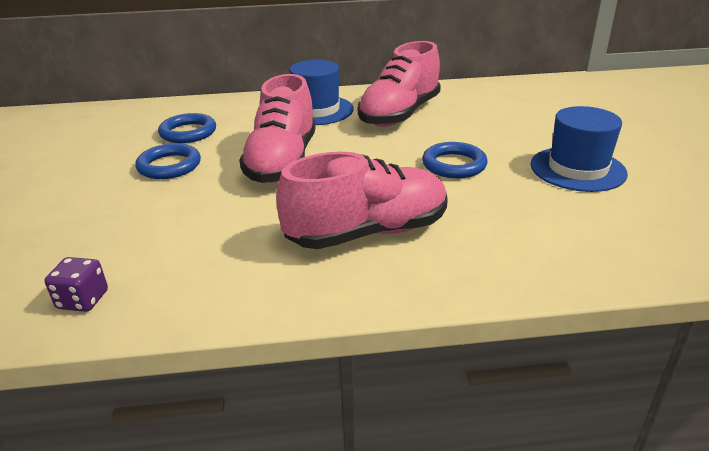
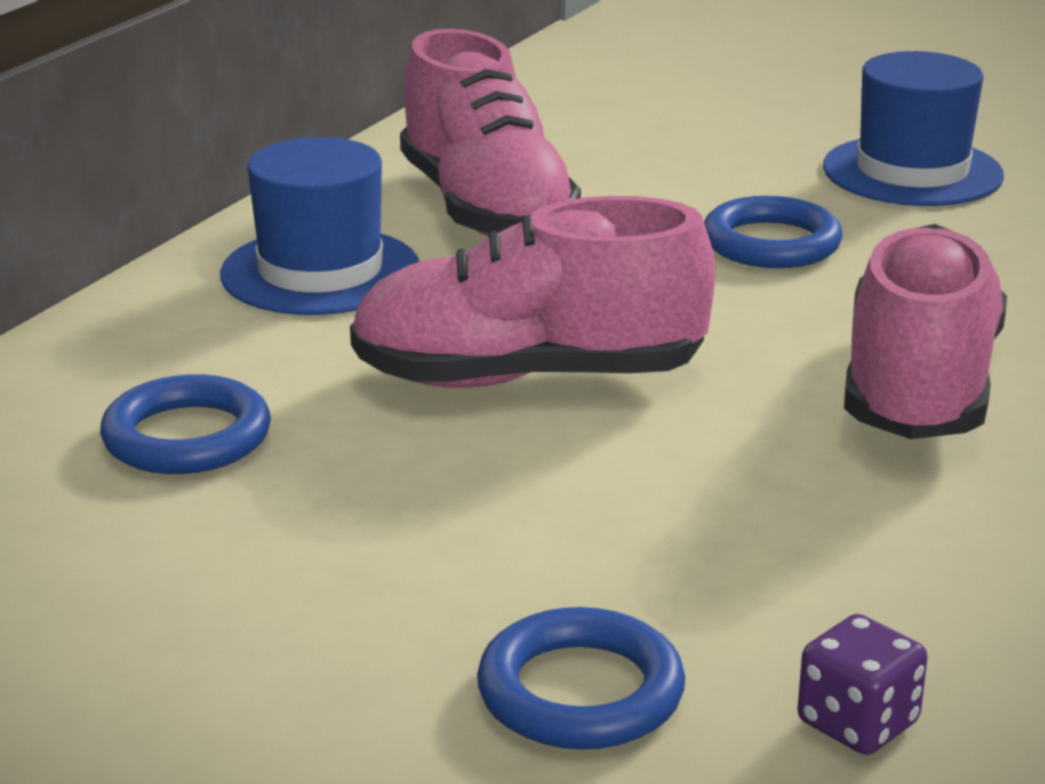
camera: 55 degrees left, 5 degrees down
blue ring [135,143,201,179] -> blue ring moved to [477,607,685,750]
pink shoe [239,74,316,183] -> pink shoe turned 135 degrees clockwise [350,196,715,388]

